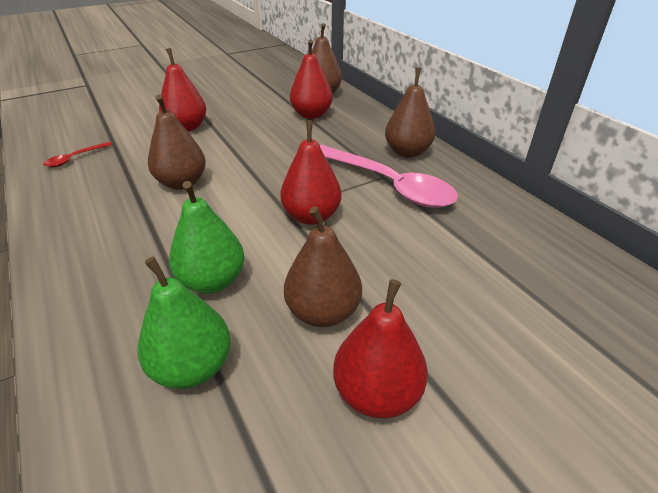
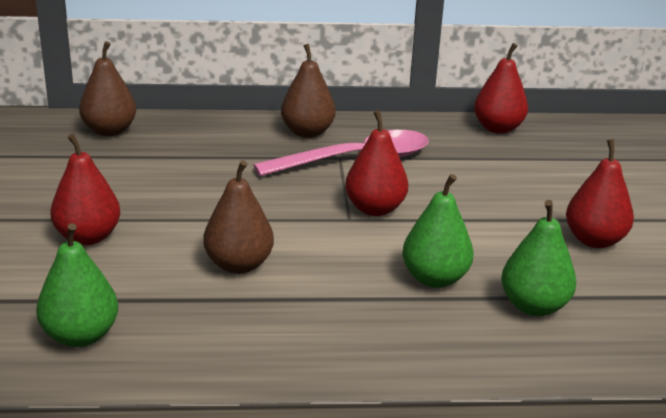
camera: 65 degrees left, 10 degrees down
red spoon [43,142,113,167] -> green pear [36,223,118,347]
brown pear [284,207,362,327] -> none
red pear [290,40,333,119] -> red pear moved to [474,43,528,134]

